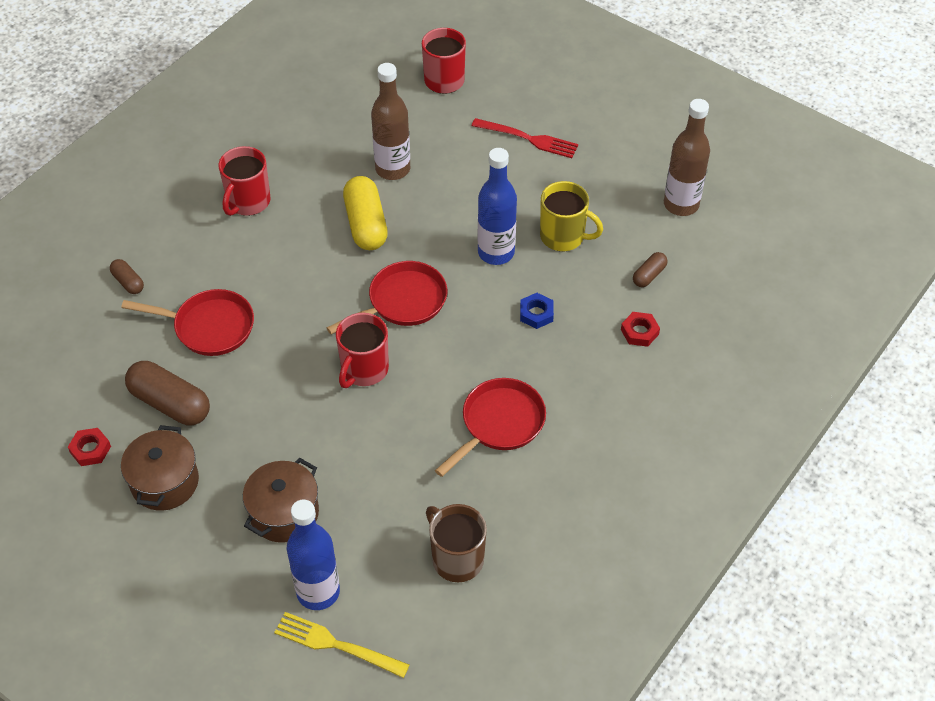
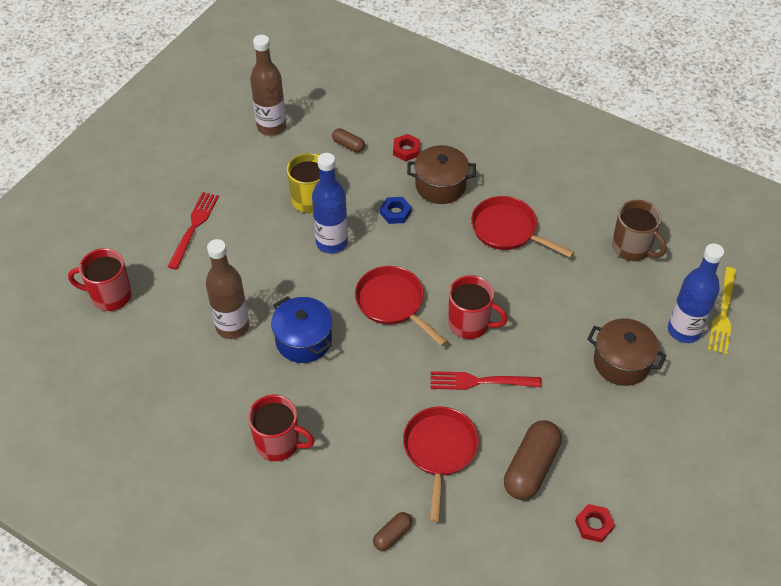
camera: 95 degrees left, 0 degrees up
brown pot [121,425,199,511] -> brown pot moved to [407,145,476,204]
yellow capsule [343,176,388,250] -> blue pot [271,296,333,363]
brown mug [426,504,487,582] -> brown mug turned 90 degrees counterclockwise [612,200,666,261]
none -> red fork [431,371,541,390]

